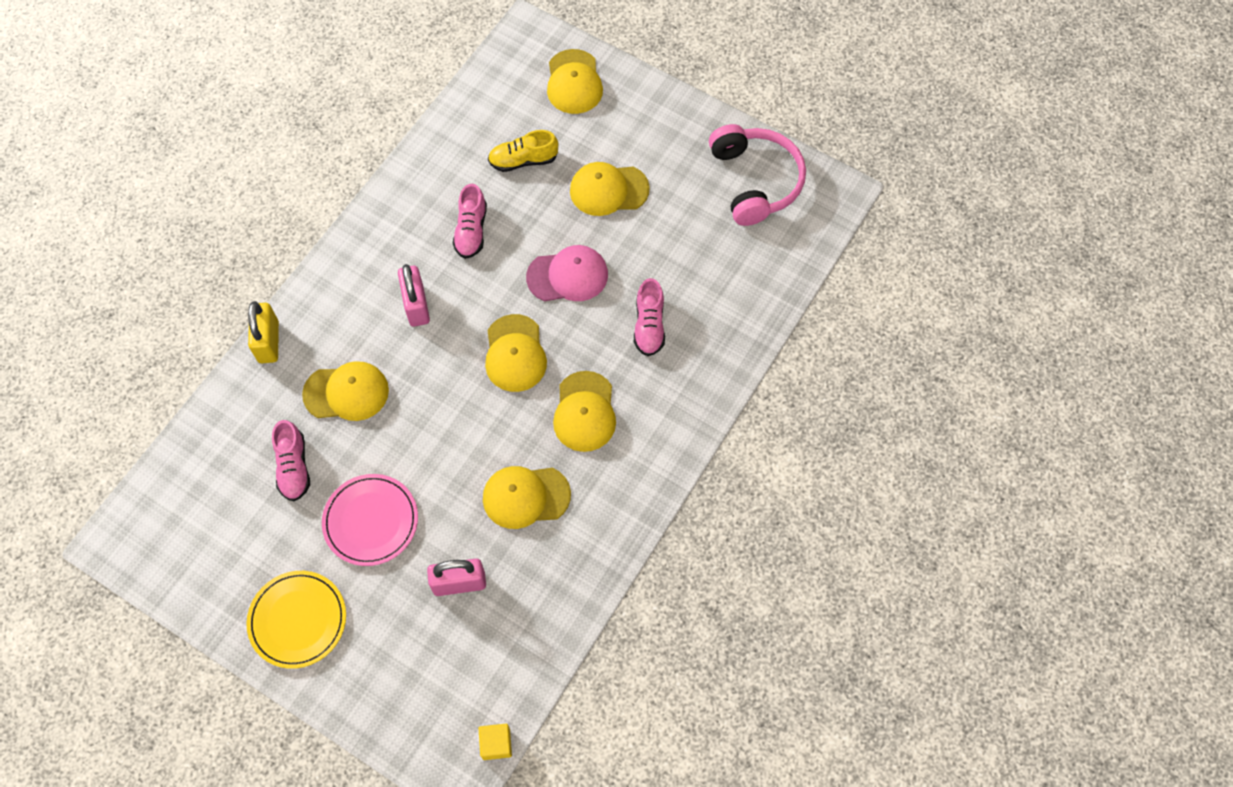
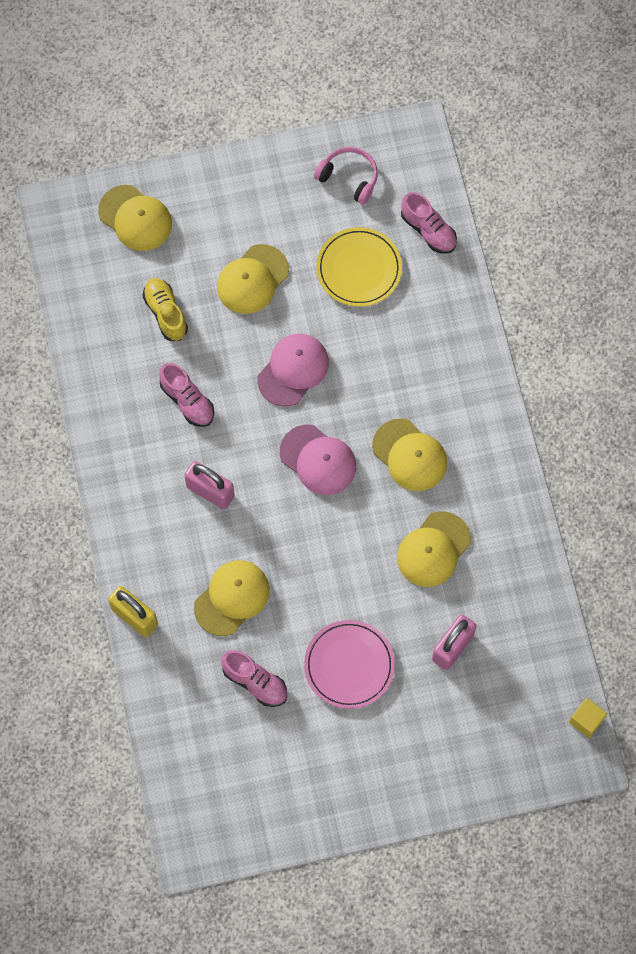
camera: 45 degrees left, 5 degrees up
yellow plate [246,571,346,669] -> yellow plate moved to [316,227,402,307]
yellow cap [485,314,547,392] -> pink cap [280,425,356,495]
yellow shoe [488,130,558,172] -> yellow shoe turned 120 degrees clockwise [142,278,188,341]
pink shoe [634,278,665,356] -> pink shoe moved to [401,192,457,253]
pink headphones [709,124,806,226] -> pink headphones [314,147,378,205], size x0.59

